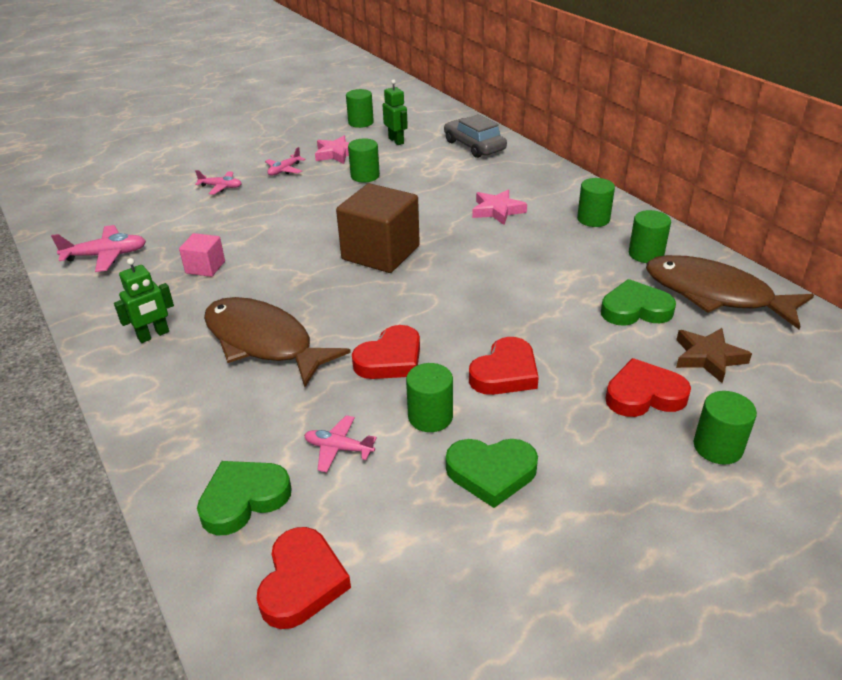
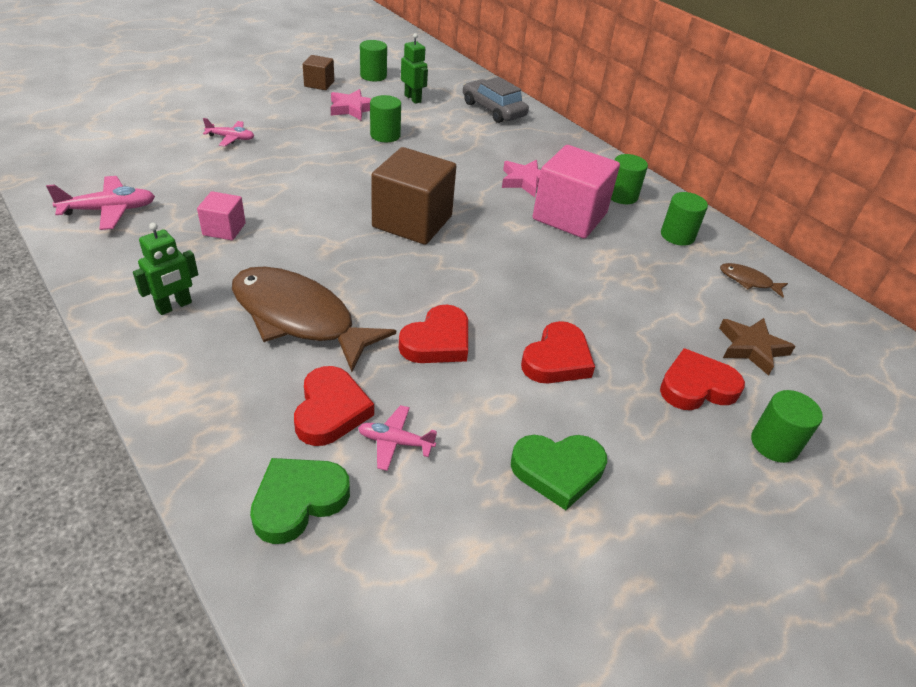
camera: 10 degrees left, 5 degrees up
red heart [257,527,351,629] -> red heart moved to [294,366,374,446]
pink plane [265,147,306,176] -> none
green cylinder [406,363,453,432] -> none
green heart [601,279,676,326] -> none
brown fish [646,255,814,329] -> brown fish [720,263,788,297], size x0.43
none -> brown cube [303,55,334,90]
none -> pink cube [533,145,620,239]

